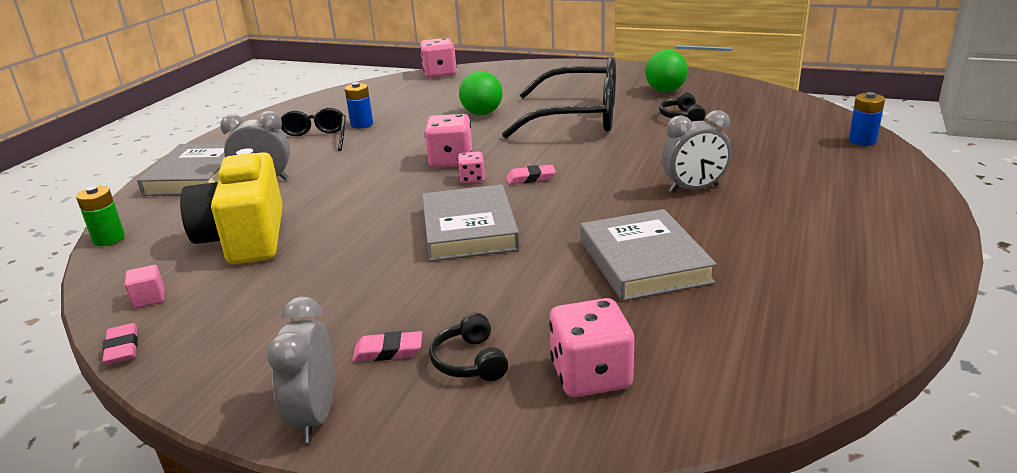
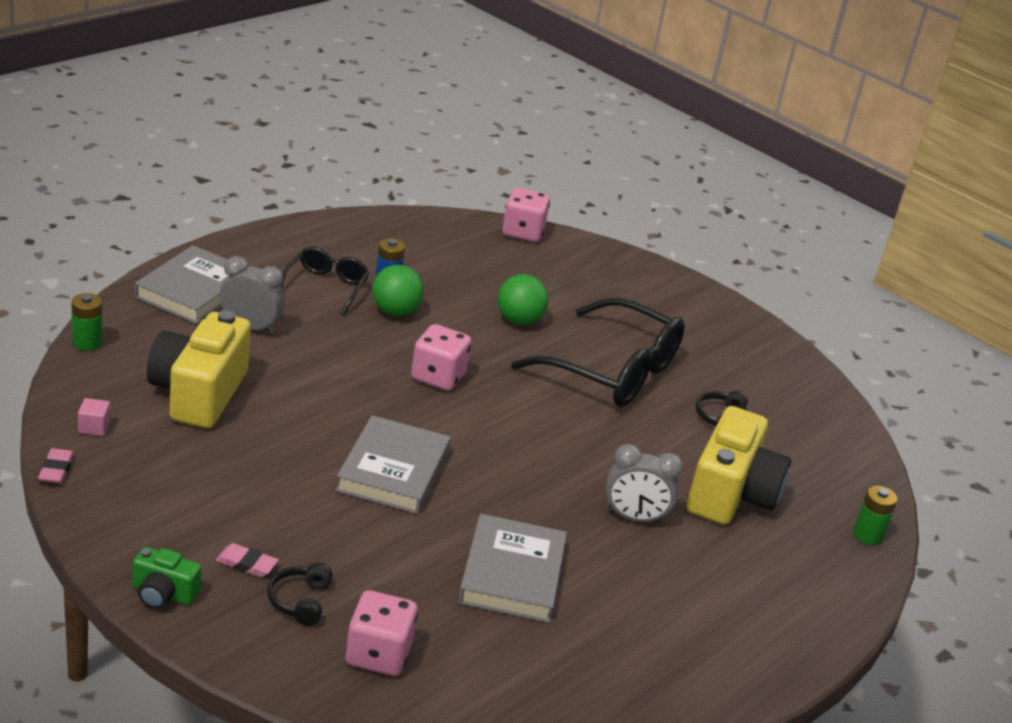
camera: 15 degrees right, 5 degrees up
grey clock [267,296,334,442] -> green camera [133,547,202,609]
pink dice [458,152,485,183] -> none
pink eraser [506,165,556,184] -> none
green ball [645,50,688,92] -> green ball moved to [372,265,424,316]
blue battery [849,92,885,146] -> green battery [853,485,897,545]
none -> yellow camera [687,406,791,525]

